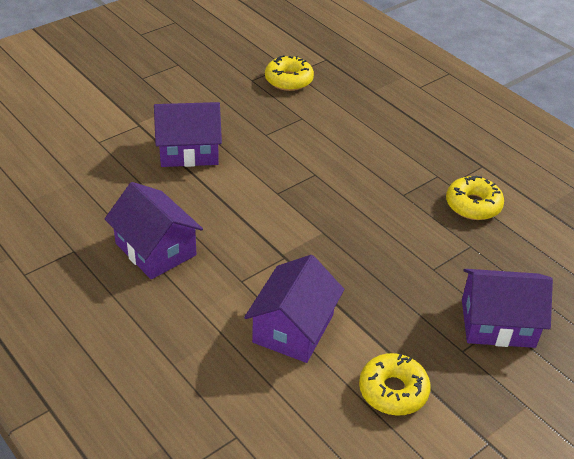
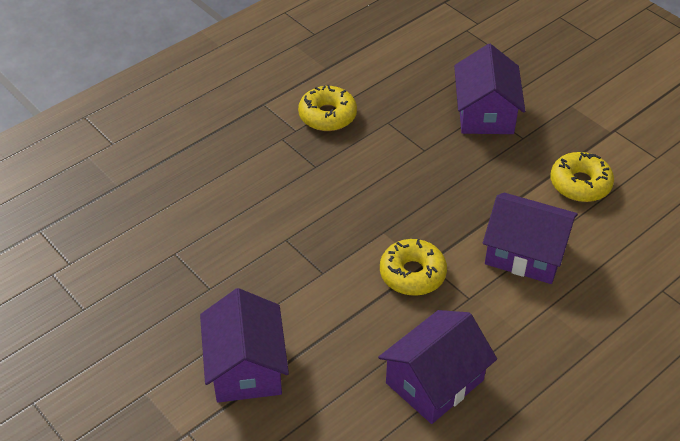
camera: 90 degrees left, 5 degrees up
yellow donut [265,55,314,91] -> yellow donut moved to [380,239,447,296]

